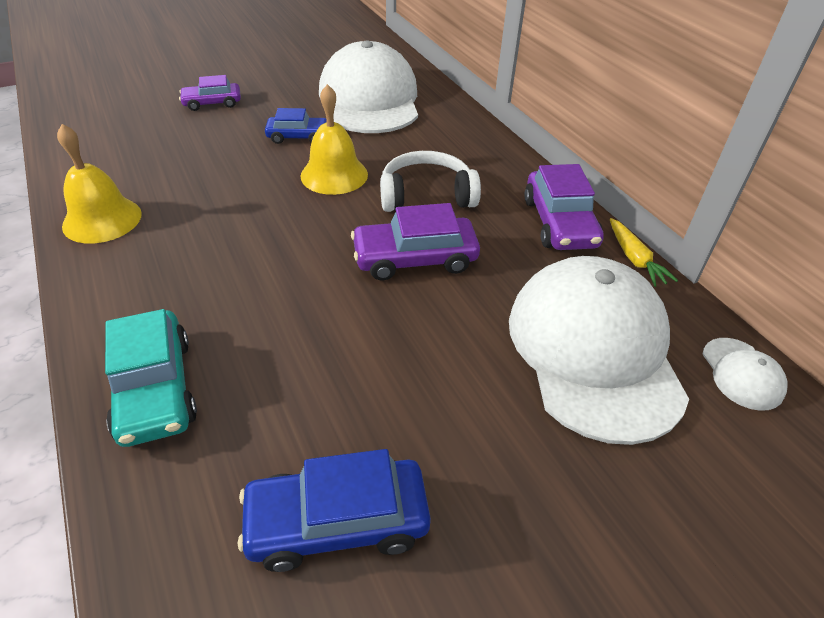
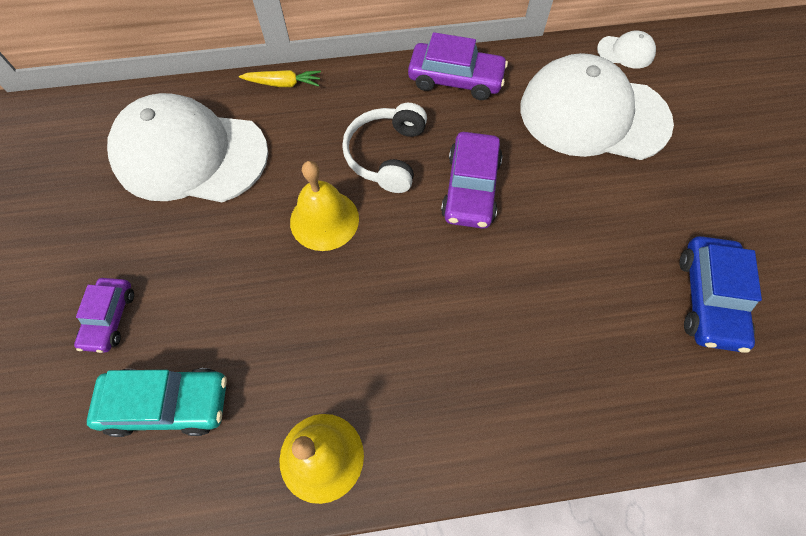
camera: 70 degrees left, 20 degrees up
turquoise car [105,309,197,447] -> turquoise car moved to [87,368,227,437]
blue car [265,108,327,144] -> none
yellow carrot [610,218,678,287] -> yellow carrot moved to [239,70,321,87]

